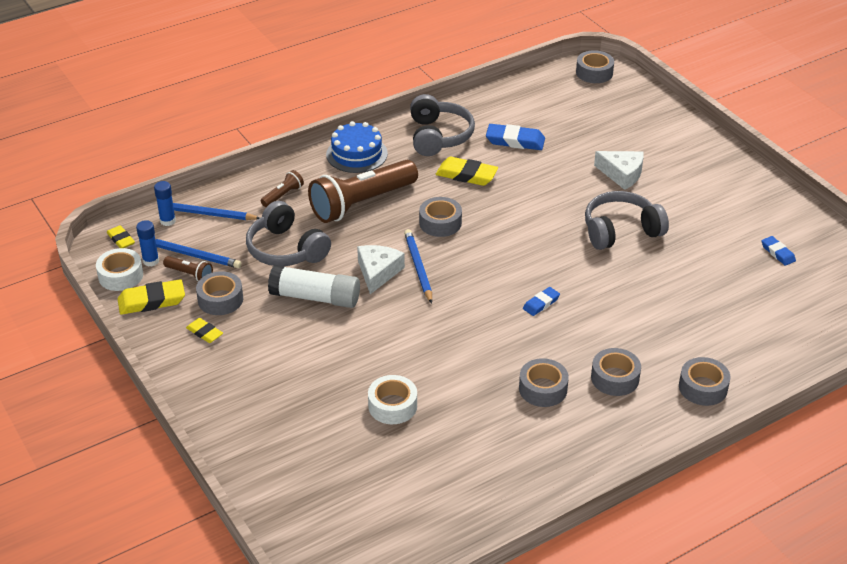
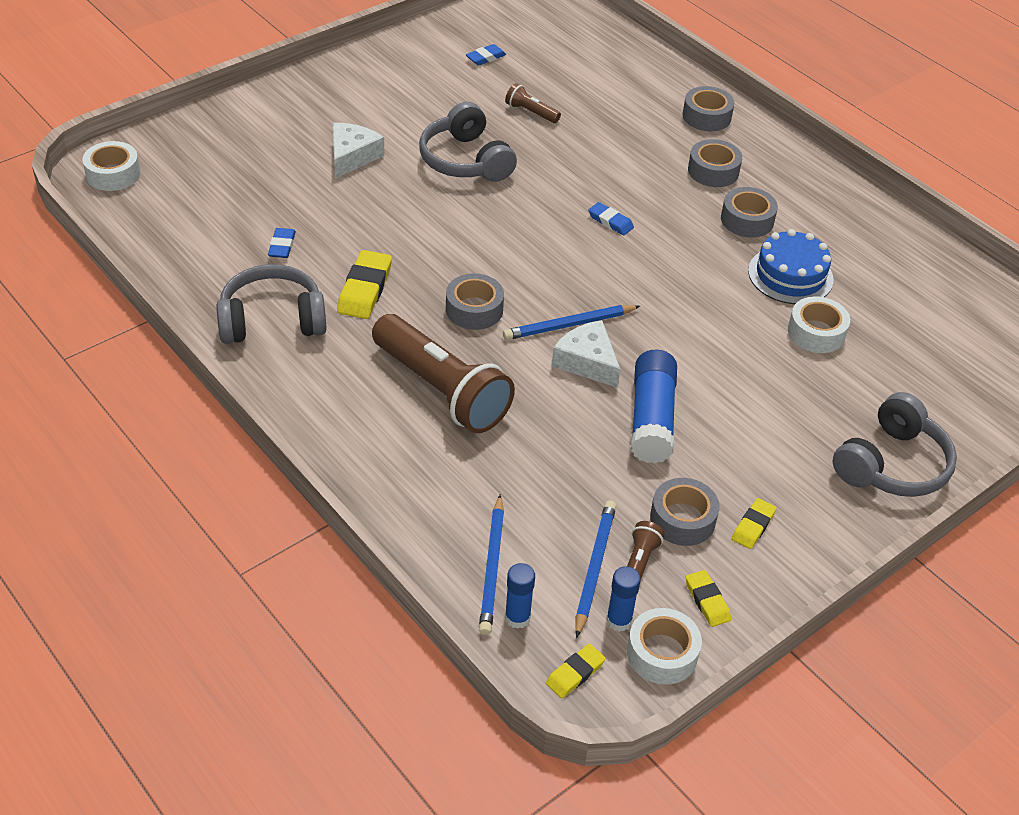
camera: 100 degrees left, 5 degrees up
yellow eraser [118,279,185,315] -> yellow eraser [686,570,731,627], size x0.59
grey headphones [246,201,331,266] -> grey headphones moved to [833,392,957,497]
brown flashlight [261,170,304,207] -> brown flashlight moved to [505,83,561,123]
white glue stick [268,265,360,308] -> blue glue stick [631,350,677,464]
blue cake [326,121,388,173] -> blue cake moved to [748,229,834,304]
white cheese [357,245,405,294] -> white cheese turned 45 degrees clockwise [552,320,620,388]
blue eraser [486,124,545,150] -> blue eraser [268,228,296,258], size x0.59
grey tape [576,50,614,83] -> white tape [82,141,140,191]

